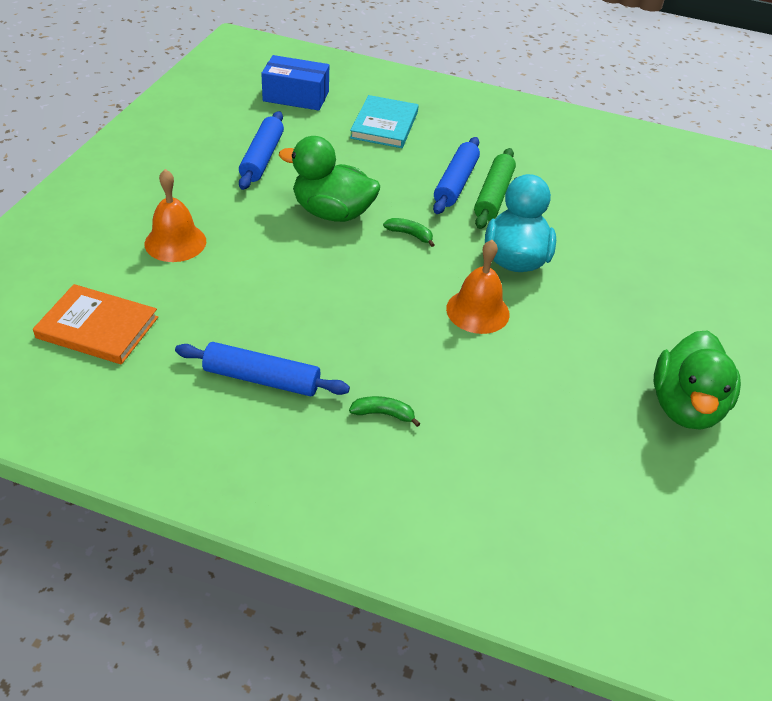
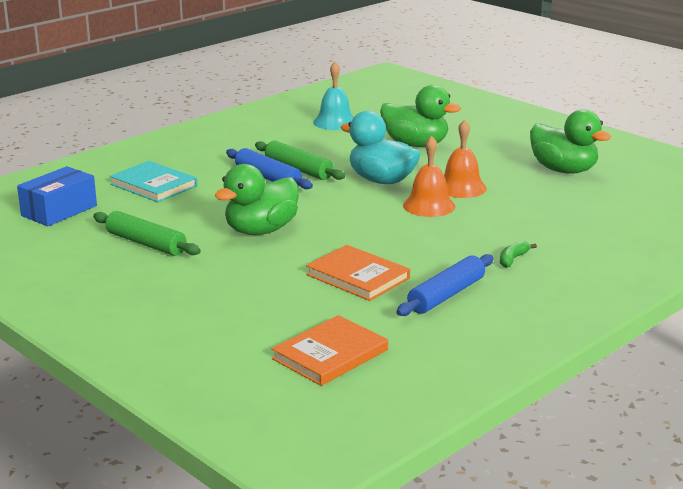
camera: 60 degrees left, 20 degrees down
orange bell [145,169,206,262] -> orange bell moved to [444,119,487,198]
blue rolling pin [239,111,284,190] -> green rolling pin [93,211,201,256]
green banana [383,218,435,247] -> none
none -> orange book [306,245,410,301]
none -> turquoise bell [313,62,353,130]
none -> green duck [380,85,461,147]

